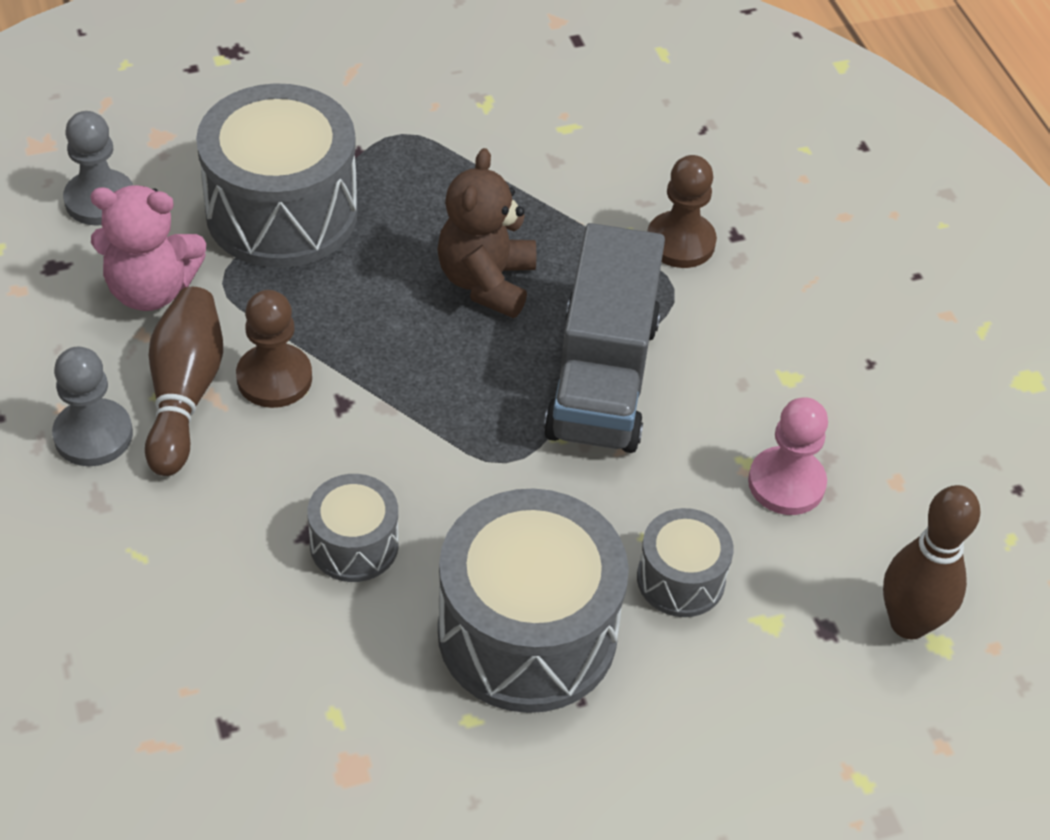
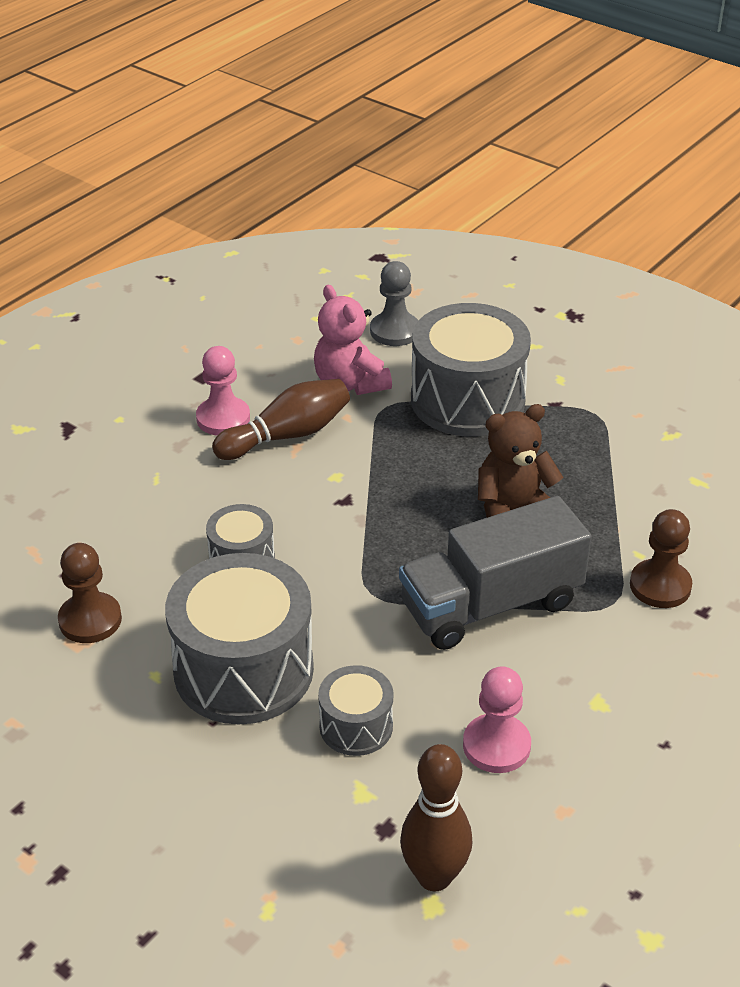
camera: 60 degrees right, 10 degrees down
grey pawn [52,346,133,466] -> pink pawn [196,346,250,435]
brown pawn [236,290,312,408] -> brown pawn moved to [58,543,122,643]

